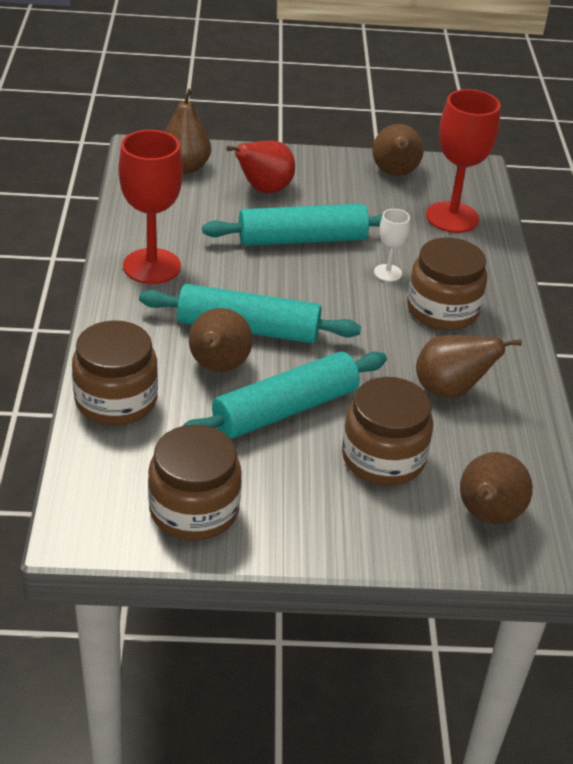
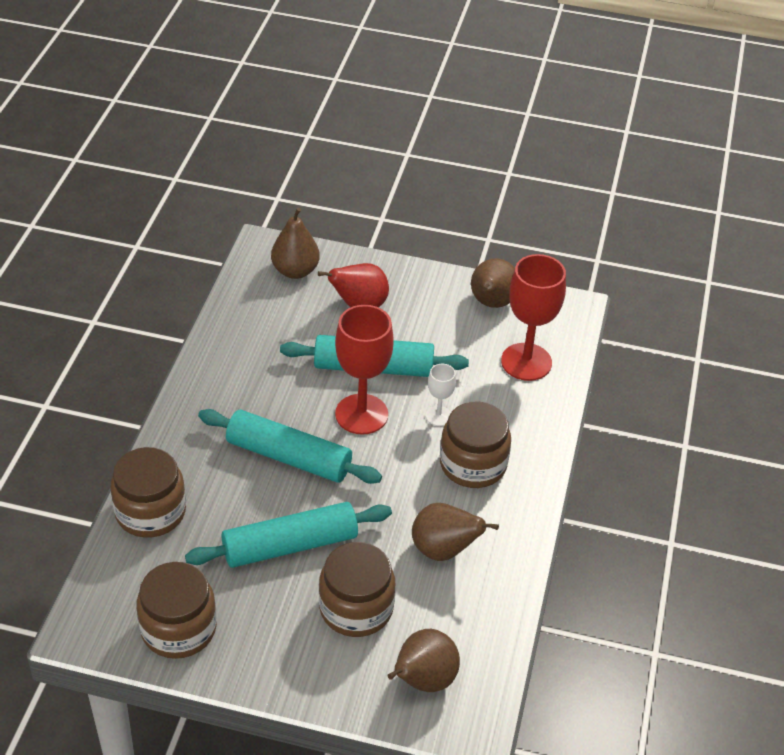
camera: 15 degrees right, 5 degrees up
red goblet [119,130,183,284] -> red goblet moved to [335,305,394,435]
brown pear [189,308,253,372] -> none

